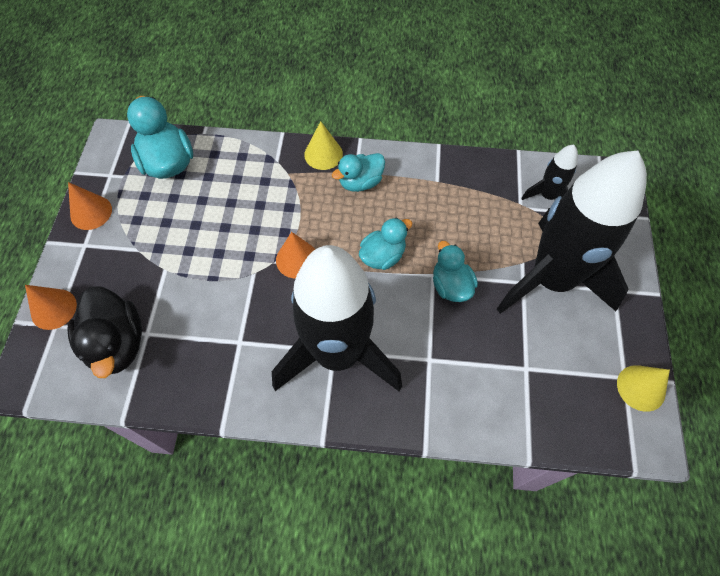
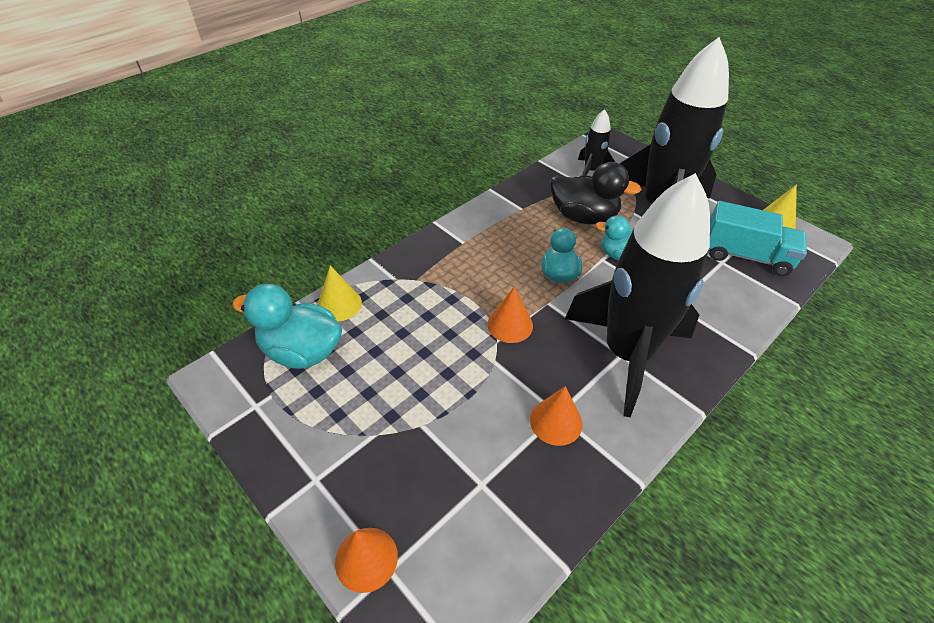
camera: 50 degrees left, 15 degrees down
black duck [67,286,142,378] -> black duck moved to [550,162,642,224]
orange cone [68,182,112,230] -> orange cone moved to [530,386,582,446]
yellow cone [304,121,343,170] -> yellow cone moved to [317,266,362,321]
turquoise duck [332,153,385,192] -> none
none -> turquoise truck [709,201,807,276]

